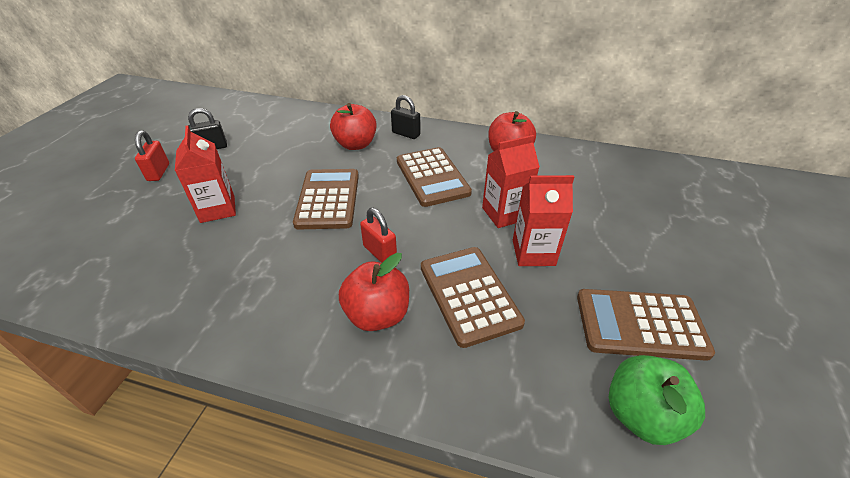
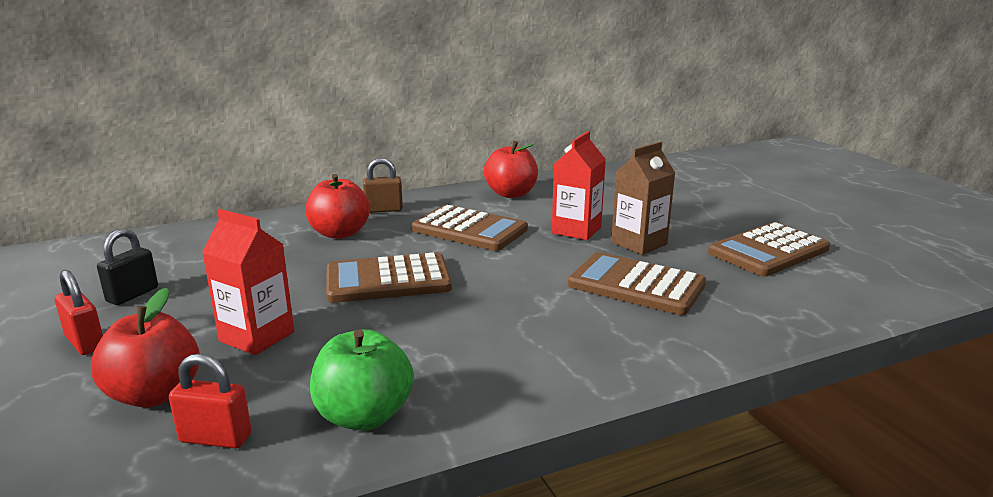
camera: 40 degrees left, 20 degrees down
brown calculator [293,169,359,229] -> brown calculator turned 60 degrees counterclockwise [326,252,452,303]
red apple [339,253,409,331] -> red apple moved to [91,288,200,408]
red padlock [360,208,397,263] -> red padlock moved to [169,354,252,448]
black padlock [391,95,420,139] -> brown padlock [363,158,403,213]
red carton [513,175,574,266] -> brown carton [611,142,675,255]
green apple [609,355,705,445] -> green apple moved to [310,329,414,430]

